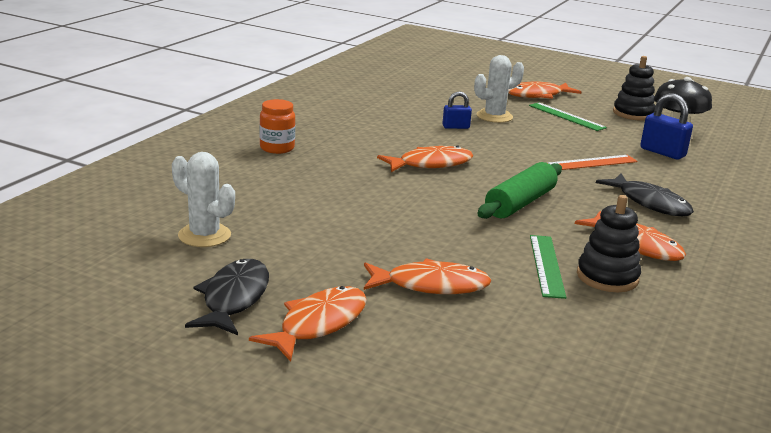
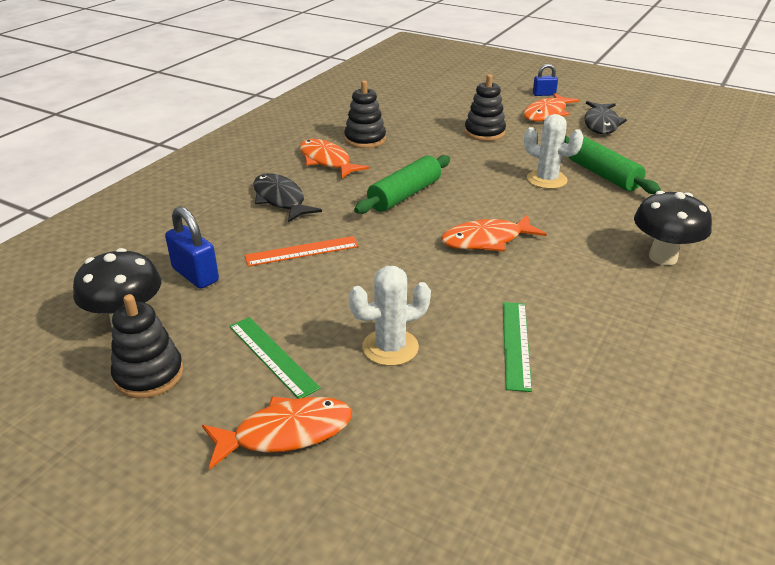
camera: 175 degrees left, 10 degrees up
white cactus [172,152,235,247] -> white cactus moved to [524,114,583,189]
orange jar [260,99,295,154] -> black mushroom [634,191,712,265]
orange fish [364,258,491,294] -> black stacking toy [464,74,506,141]
blue padlock [442,91,472,129] -> blue padlock moved to [533,64,558,96]
green ruler [530,235,566,299] -> green ruler moved to [503,302,532,392]
none -> green rolling pin [564,135,661,194]

